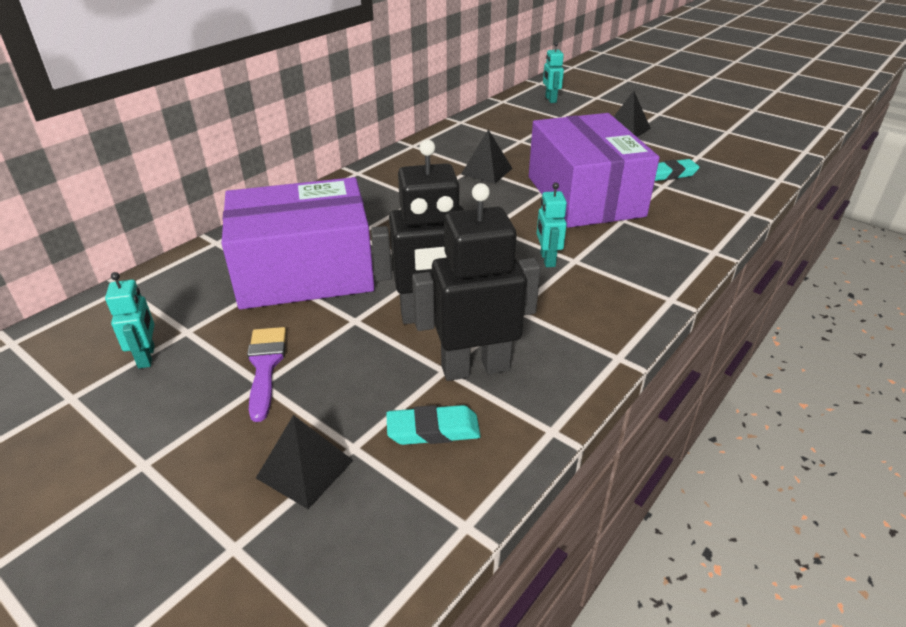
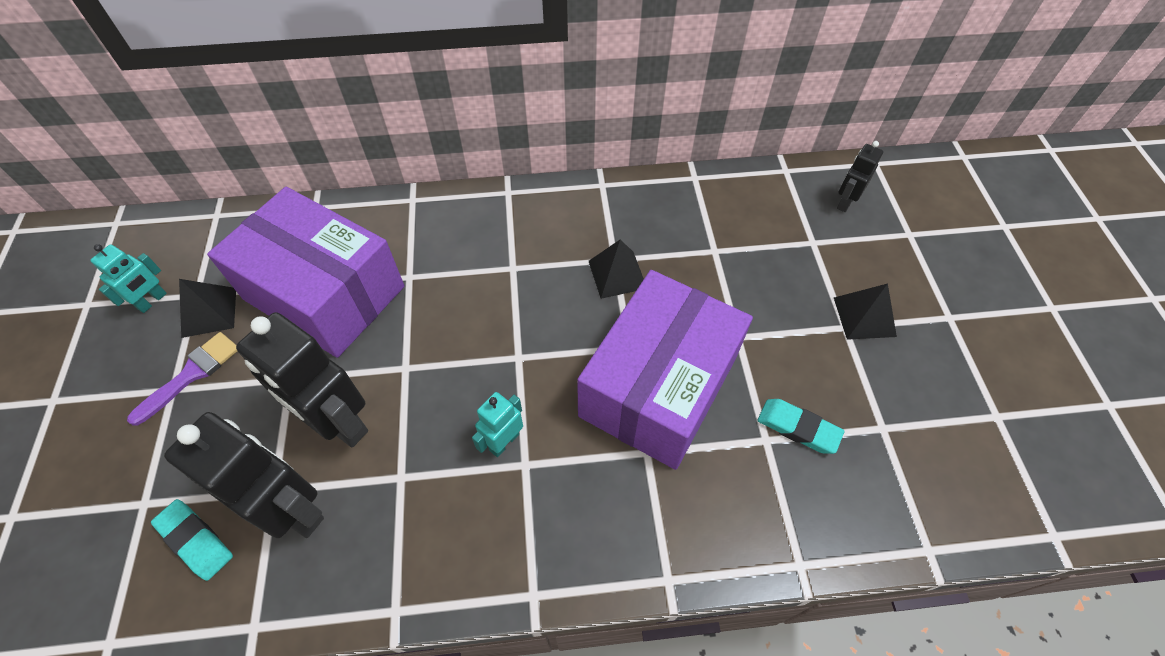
camera: 45 degrees right, 20 degrees up
black pyramid [256,415,354,509] -> black pyramid moved to [179,279,236,338]
turquoise robot [543,42,564,103] -> black robot [837,141,883,212]

